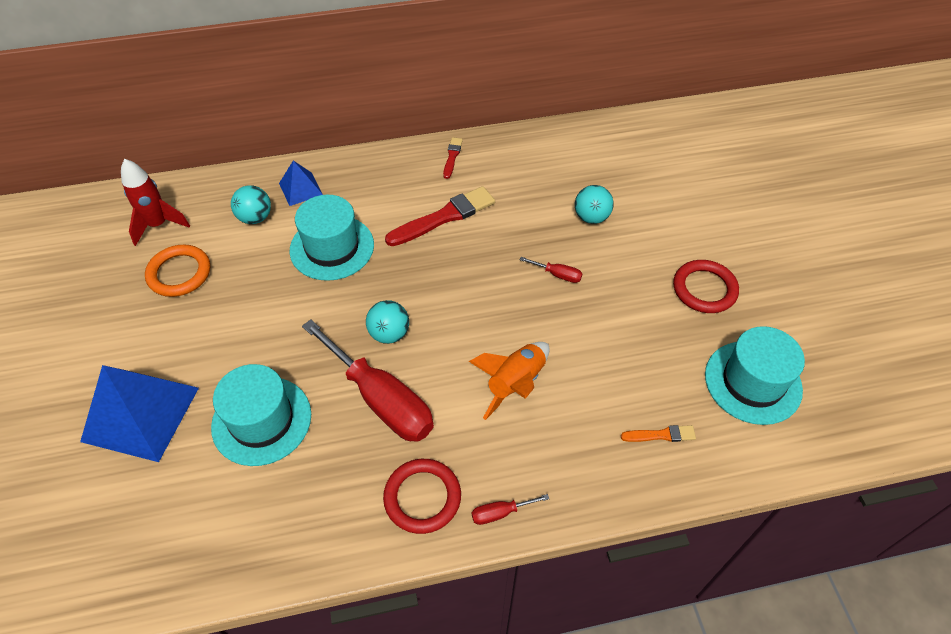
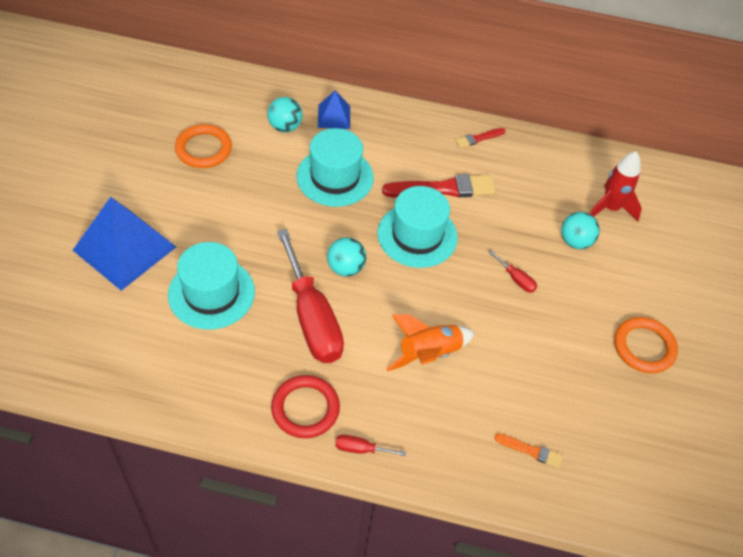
camera: 20 degrees right, 0 degrees up
red rocket [121,159,190,246] -> red rocket moved to [590,151,642,221]
red brush [443,137,463,179] -> red brush turned 150 degrees counterclockwise [455,128,506,148]
red ring [673,260,739,313] -> orange ring [614,317,678,373]
turquoise hat [705,326,805,425] -> turquoise hat moved to [377,186,458,268]

